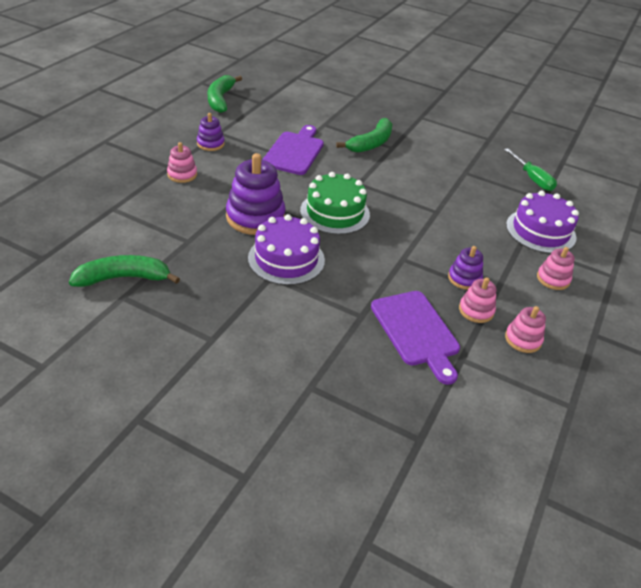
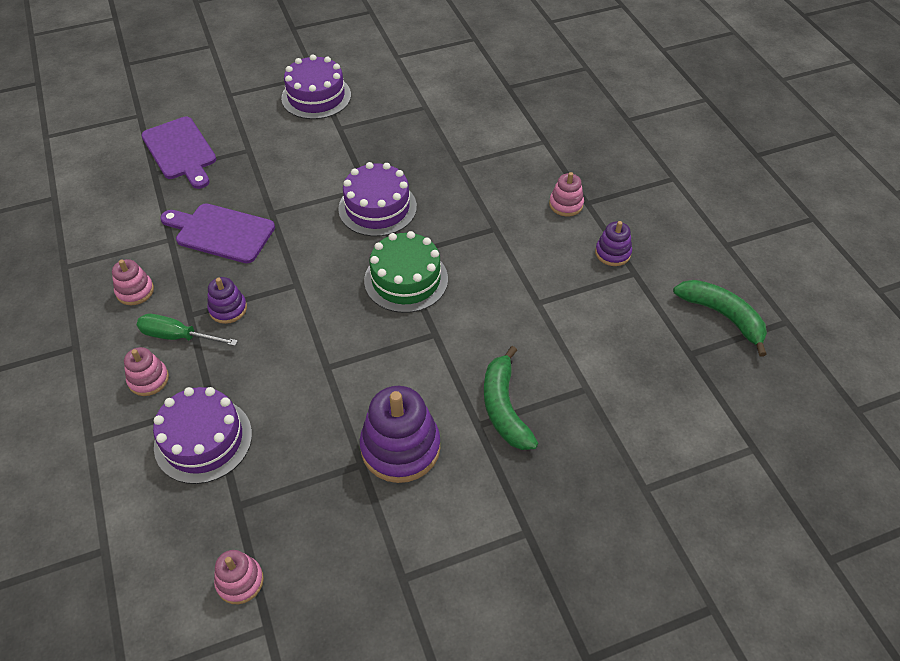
camera: 135 degrees right, 10 degrees up
green banana [69,255,180,287] -> none
purple stacking toy [226,153,286,235] -> purple stacking toy moved to [360,386,440,483]
purple cutting board [262,125,324,175] -> purple cutting board moved to [141,117,216,189]
pink stacking toy [459,277,496,323] -> pink stacking toy moved to [214,550,264,604]
green screwdriver [504,148,557,191] -> green screwdriver moved to [137,314,238,346]
none -> purple cake [281,54,351,119]

